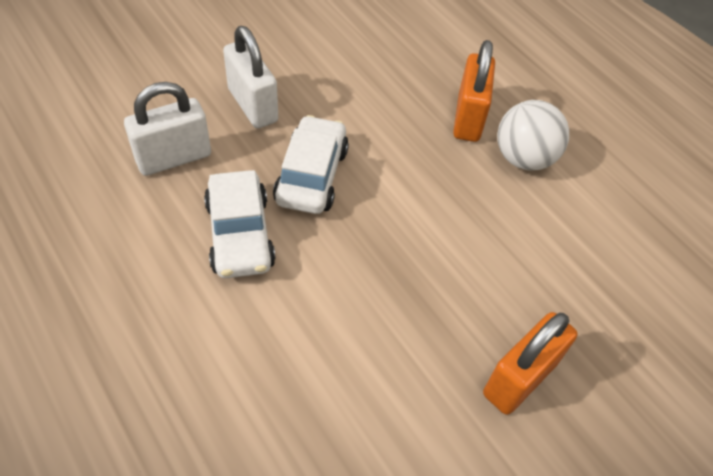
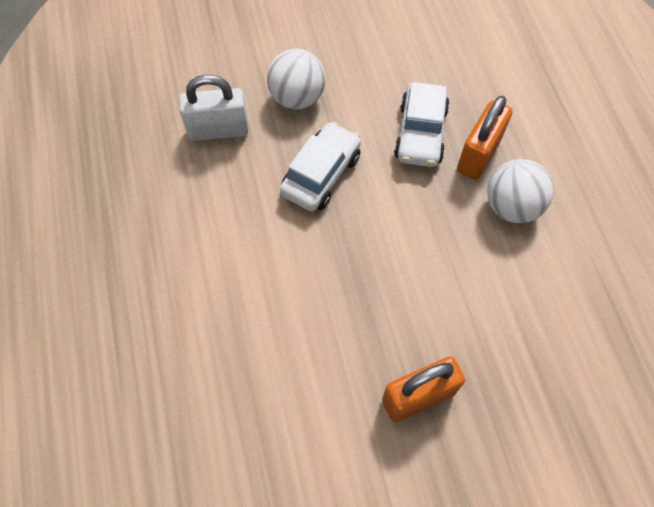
camera: 25 degrees right, 10 degrees up
white car [204,170,276,278] -> white car moved to [394,82,450,167]
white padlock [223,26,278,129] -> white ball [267,49,326,109]

